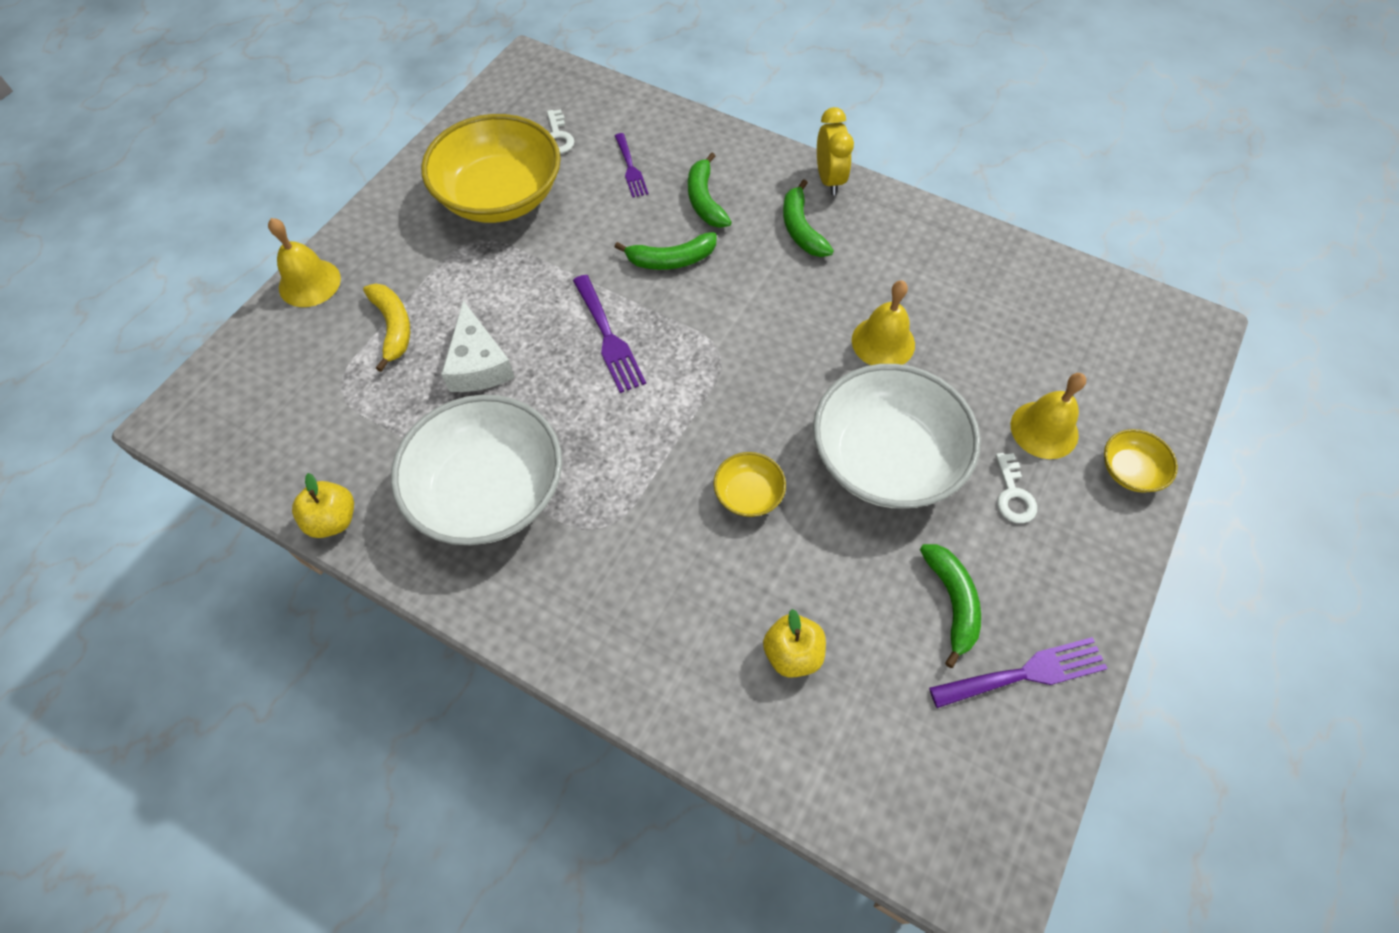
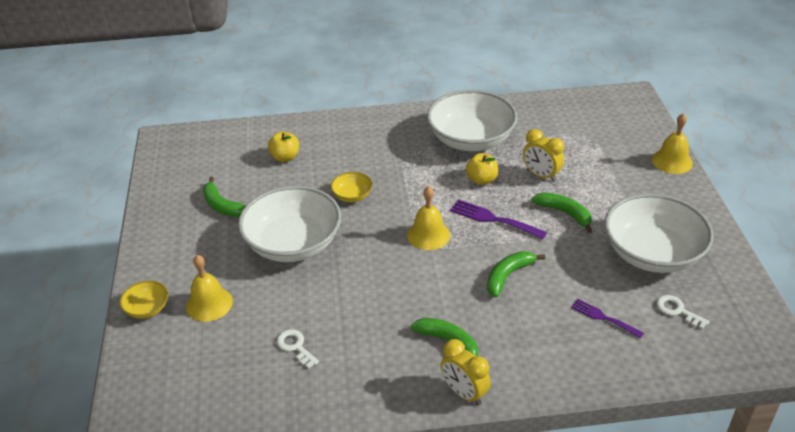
camera: 145 degrees right, 20 degrees down
yellow apple [292,473,354,538] -> yellow apple moved to [466,153,498,185]
yellow banana [363,284,410,372] -> none
yellow bowl [421,114,561,223] -> white bowl [605,194,714,273]
white cheese [441,301,515,392] -> yellow clock [523,129,564,182]
green banana [688,152,732,228] -> green banana moved to [531,192,592,233]
yellow bell [852,281,915,365] -> yellow bell moved to [407,186,450,250]
purple fork [929,637,1108,708] -> none
white key [996,453,1037,523] -> white key moved to [277,329,319,369]

